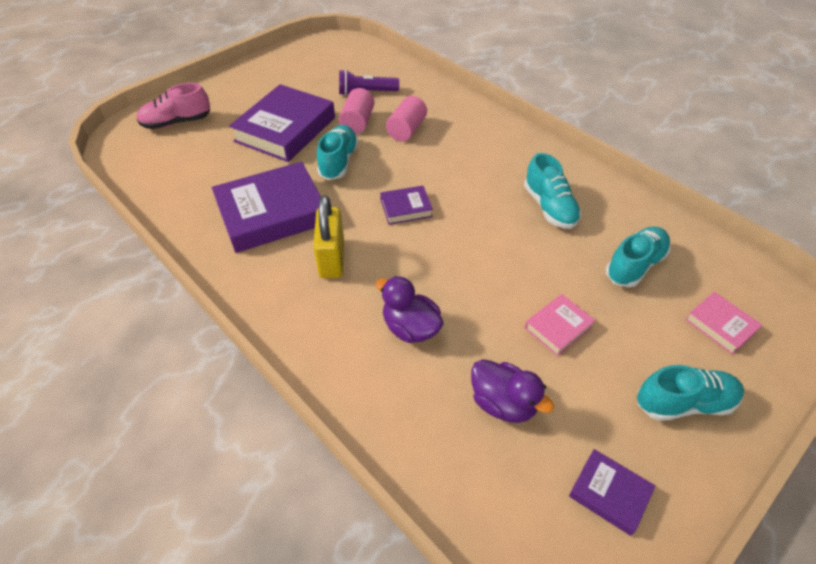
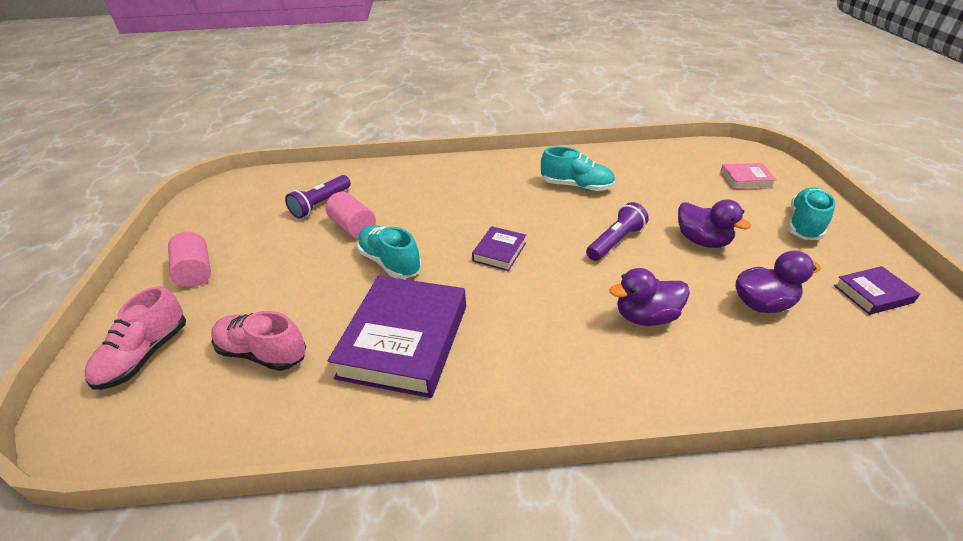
camera: 50 degrees left, 10 degrees down
purple book [229,84,335,162] -> none
yellow padlock [313,195,344,278] -> none
pink cylinder [386,96,427,142] -> pink cylinder moved to [168,232,211,287]
pink book [525,294,595,356] -> purple duck [678,199,751,248]
turquoise shoe [606,227,671,287] -> none
none -> pink shoe [211,311,306,371]
none -> purple flashlight [586,202,649,261]

